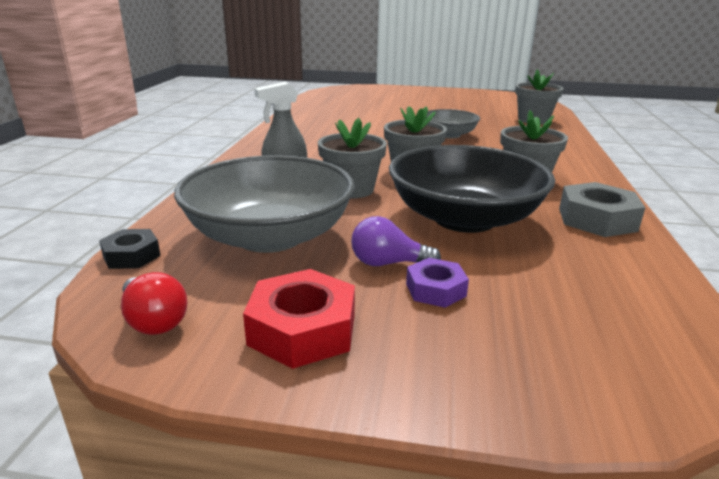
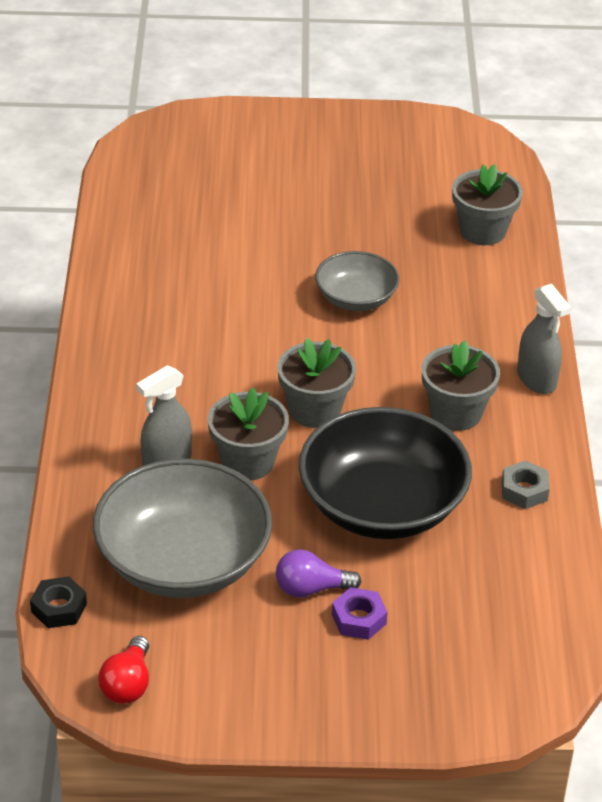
camera: 10 degrees left, 15 degrees up
red light bulb [121,272,187,335] -> red light bulb turned 60 degrees clockwise [98,636,149,704]
red nut [243,269,355,369] -> none
grey nut [559,182,646,237] -> grey nut [502,460,550,509], size x0.61
none -> grey spray bottle [517,284,571,394]

